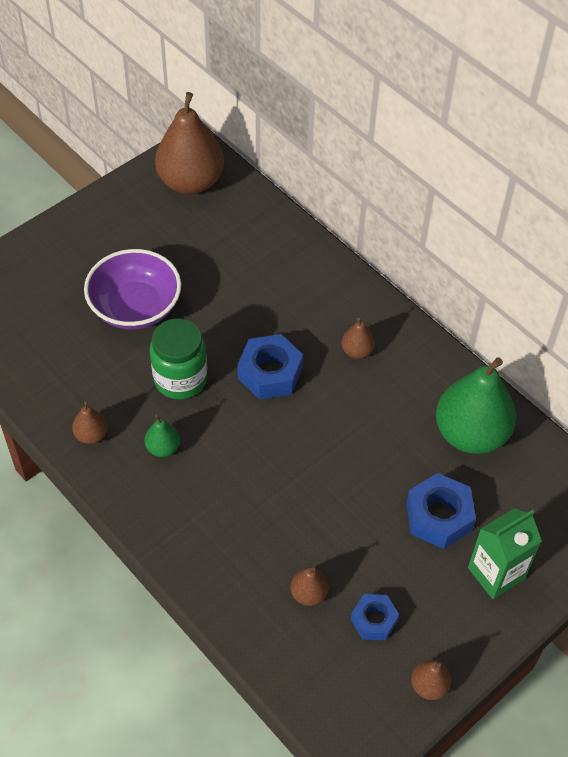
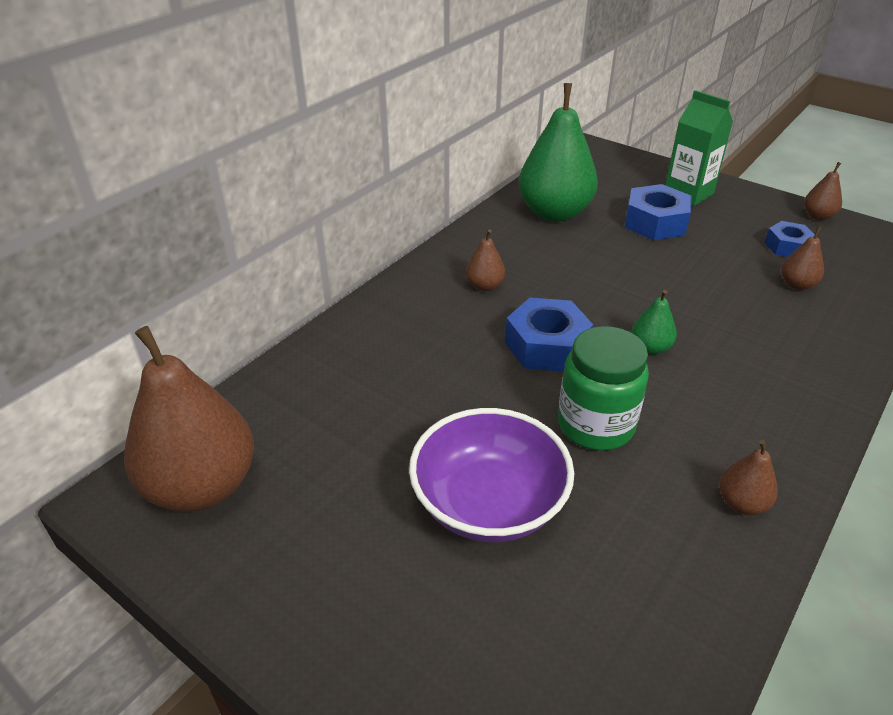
camera: 100 degrees left, 15 degrees down
green pear [145,415,180,457] -> green pear moved to [631,290,677,355]

